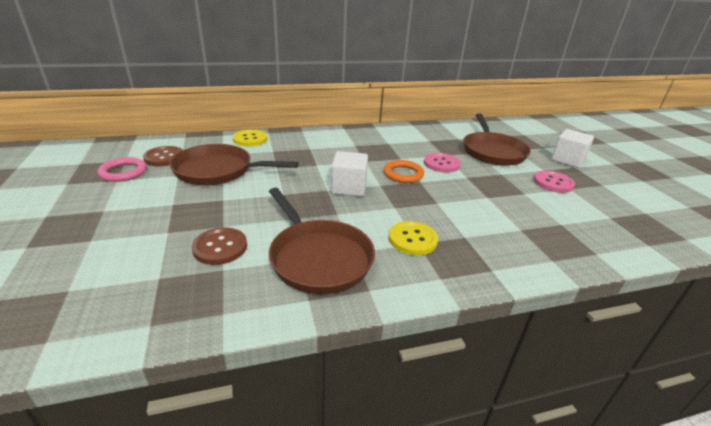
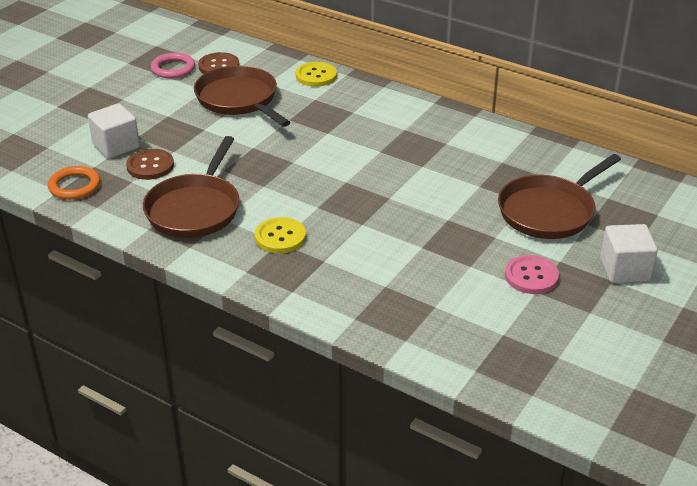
camera: 50 degrees right, 5 degrees up
white cube [331,151,368,197] -> white cube moved to [88,103,140,159]
orange ring [384,160,424,183] -> orange ring moved to [48,166,100,200]
pink button [424,153,460,173] -> none

